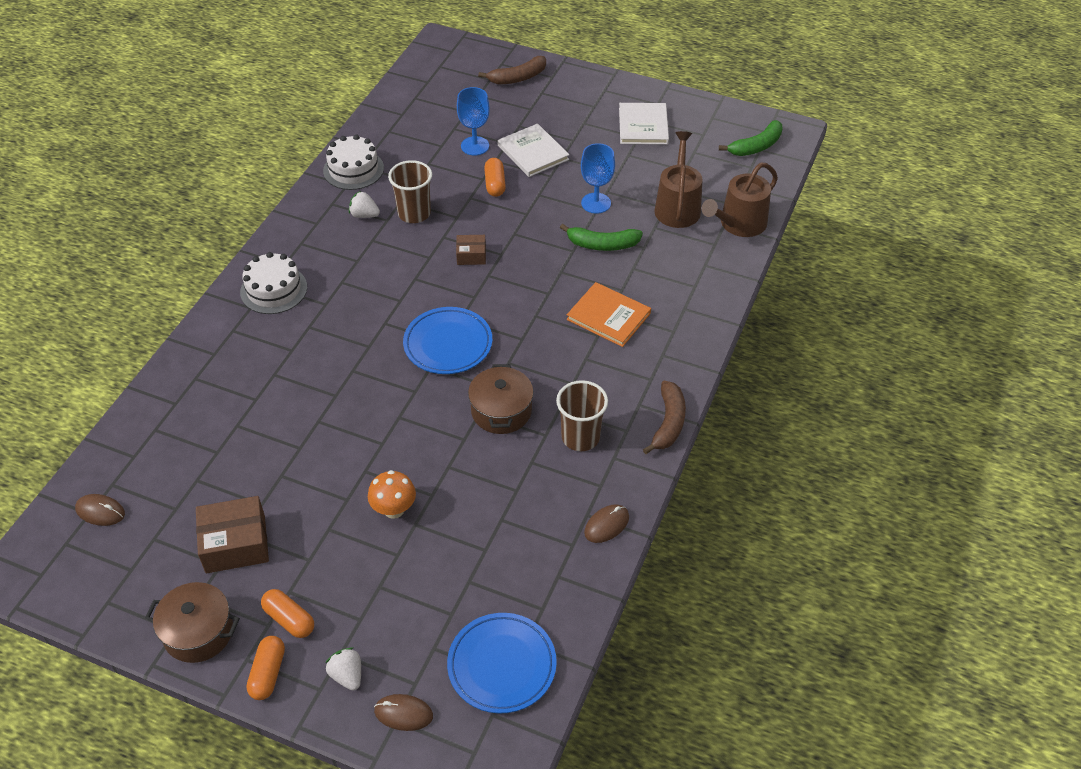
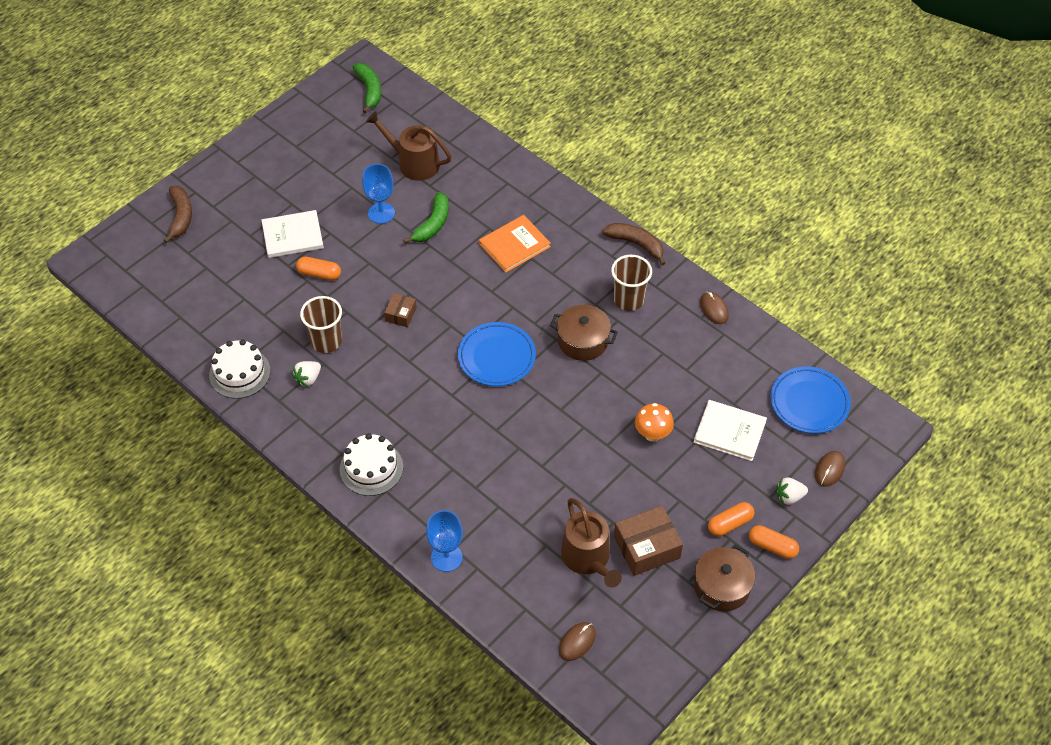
camera: 70 degrees left, 5 degrees up
brown box [196,496,269,573] -> brown box turned 60 degrees clockwise [614,506,683,576]
blue goblet [457,87,490,155] -> blue goblet moved to [426,510,463,572]
white book [619,103,669,145] -> white book moved to [694,400,767,461]
brown watering can [701,163,778,237] -> brown watering can moved to [561,498,622,588]

